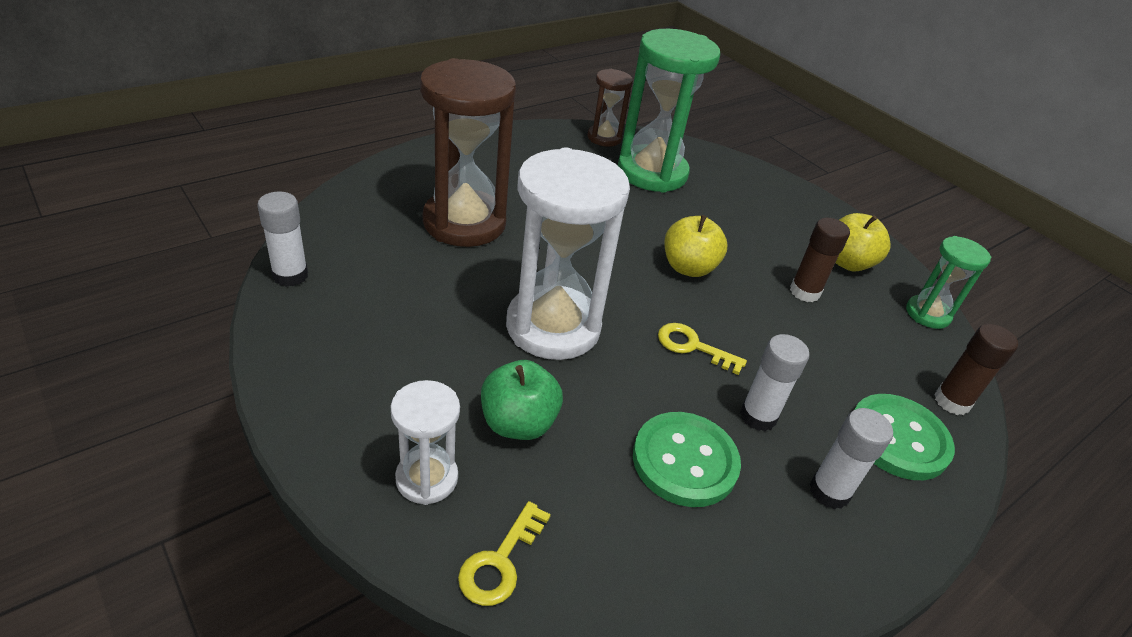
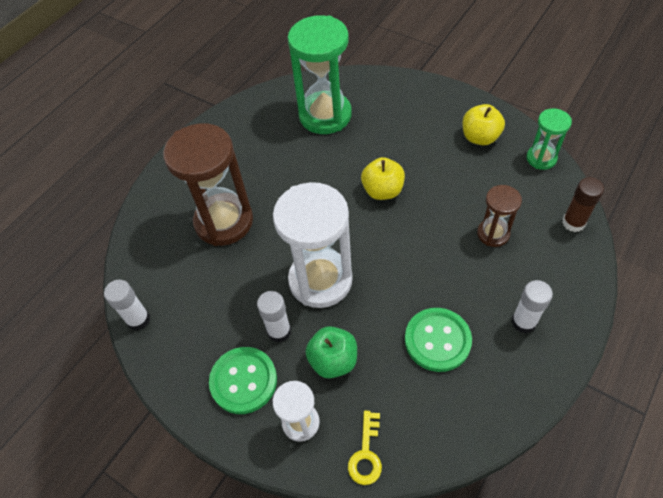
camera: 10 degrees left, 15 degrees up
brown hourglass [587,69,633,147] -> brown hourglass moved to [477,185,522,247]
yellow key [658,323,747,375] -> none
white glue stick [740,334,809,431] -> white glue stick moved to [257,291,291,342]
brown glue stick [790,218,850,302] -> none
green button [854,394,955,480] -> green button moved to [209,347,277,414]

